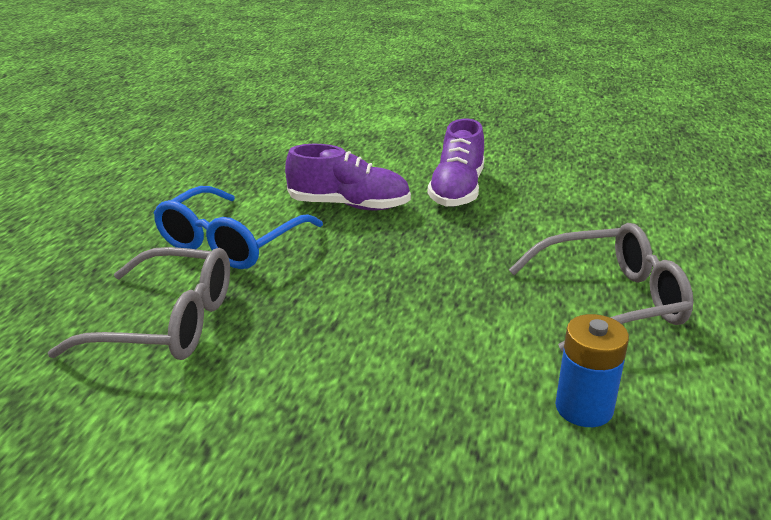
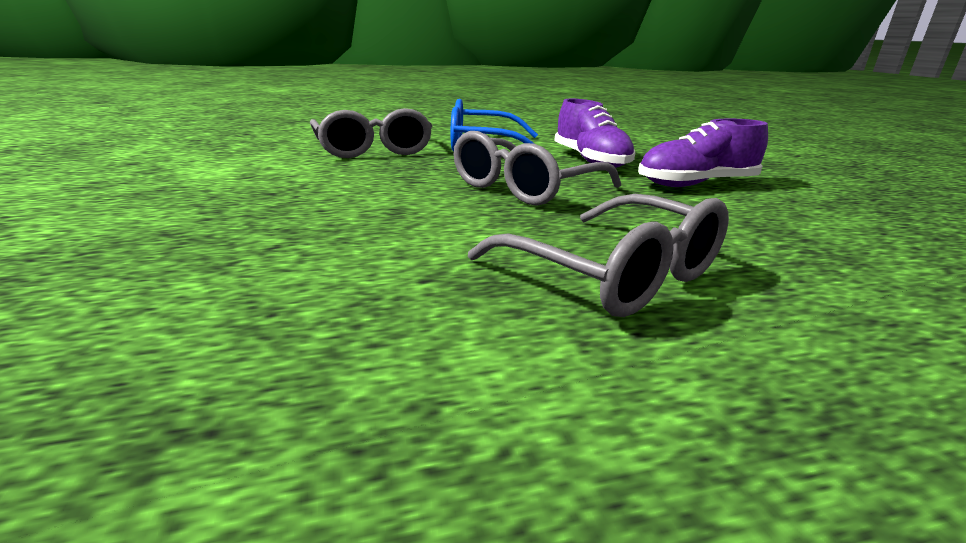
camera: 60 degrees right, 5 degrees down
blue battery [555,314,629,427] -> none
none -> grey glasses [454,131,621,205]

